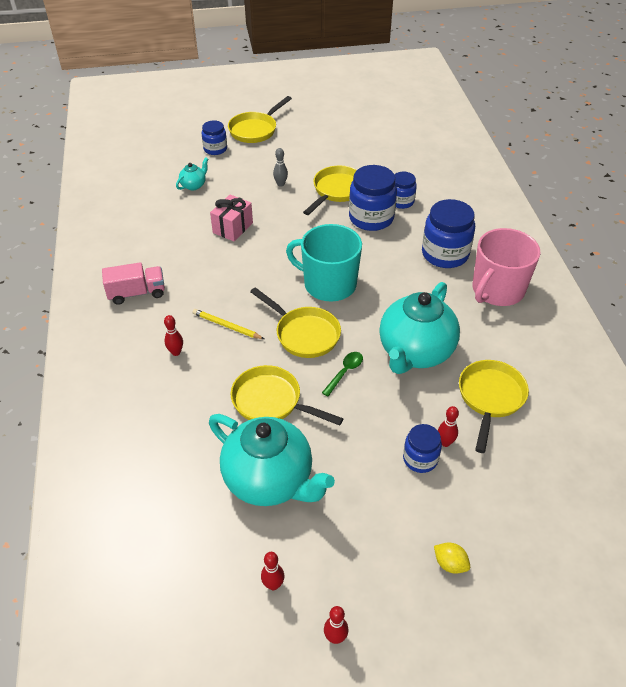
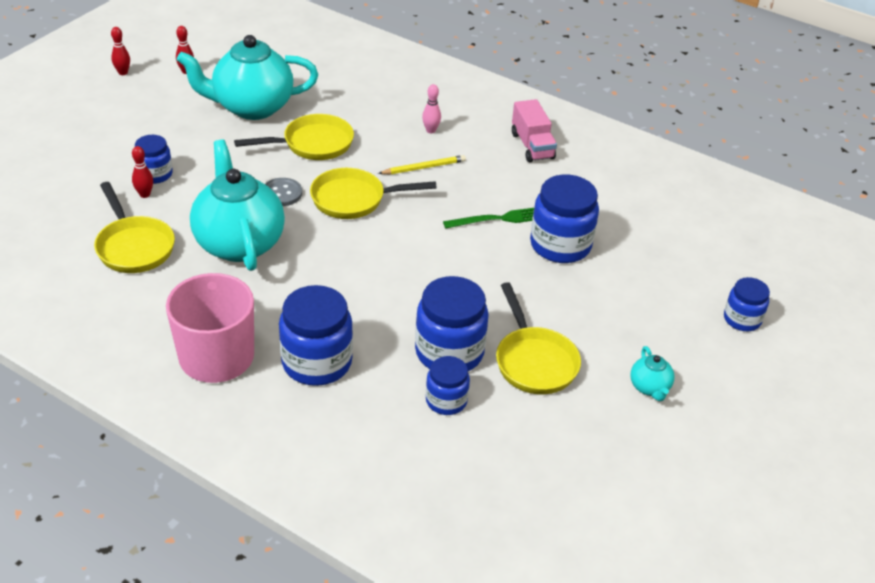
camera: 130 degrees right, 5 degrees down
pink truck [102,262,165,305] -> pink truck turned 45 degrees counterclockwise [512,99,557,162]
red bowling pin [164,315,183,356] -> pink bowling pin [422,84,441,133]
turquoise teapot [176,157,208,190] -> turquoise teapot moved to [630,346,675,401]
pink gift [210,195,253,241] -> blue jar [530,174,599,263]
yellow pan [228,96,292,143] -> none
grey bowling pin [273,148,288,186] -> none
turquoise mug [286,224,362,302] -> none
green spoon [322,352,363,397] -> grey button [265,178,302,206]
yellow lemon [434,542,470,574] -> none
none -> green fork [443,208,534,229]

